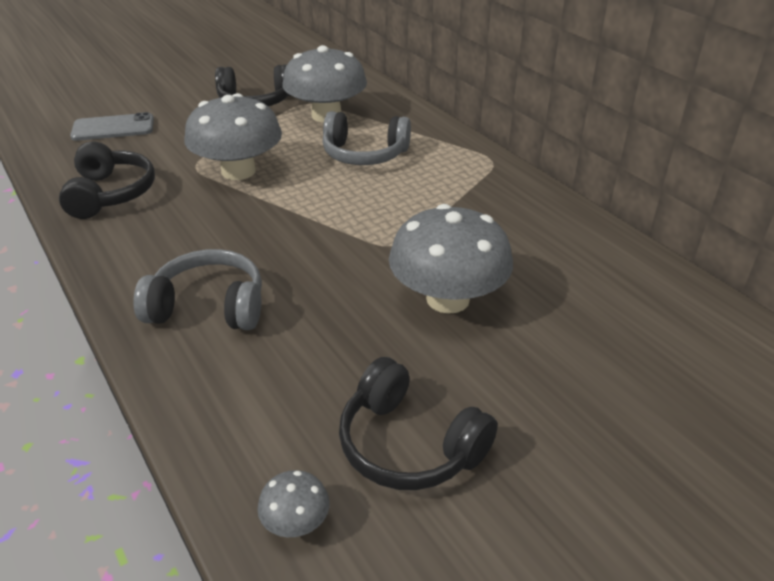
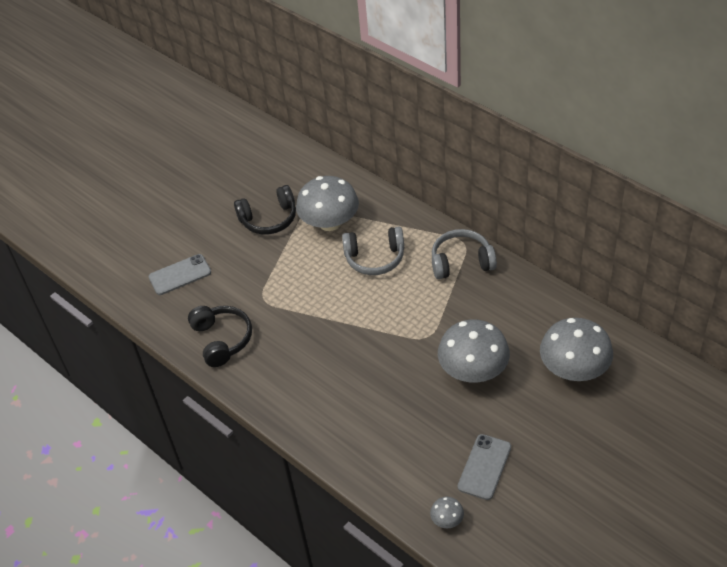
camera: 10 degrees left, 10 degrees up
grey headphones [133,249,262,330] -> grey headphones moved to [432,229,497,279]
grey mushroom [184,93,282,180] -> grey mushroom moved to [540,318,613,381]
black headphones [339,357,498,490] -> grey phone [458,434,511,500]

